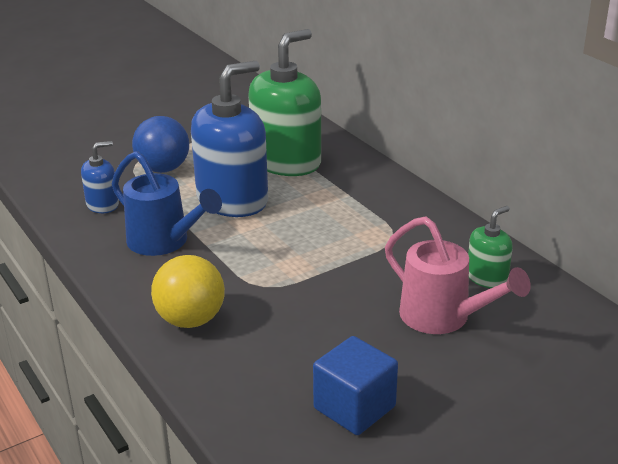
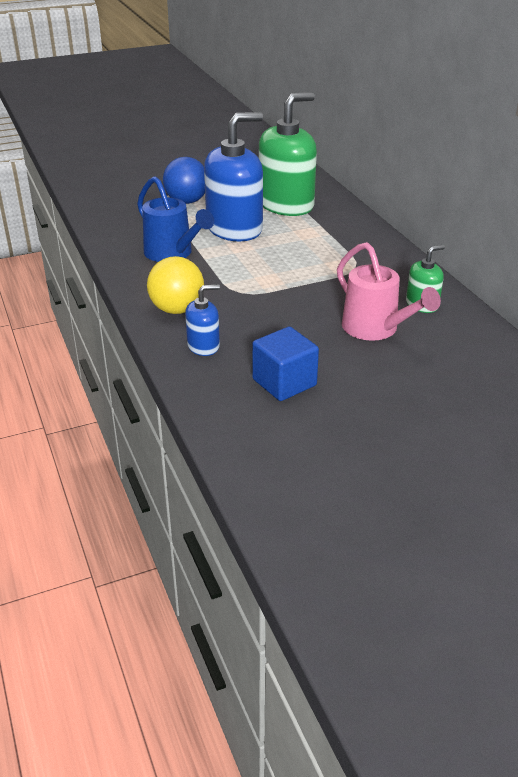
camera: 10 degrees right, 5 degrees up
blue soap dispenser [81,141,119,213] -> blue soap dispenser moved to [185,284,220,356]

